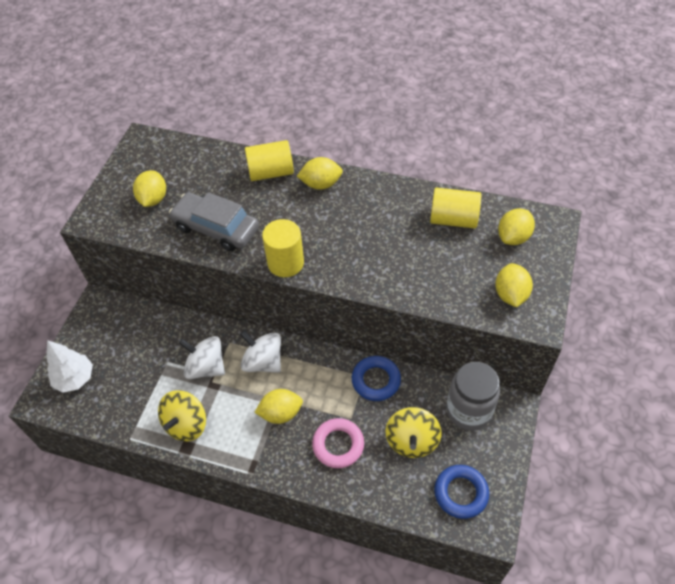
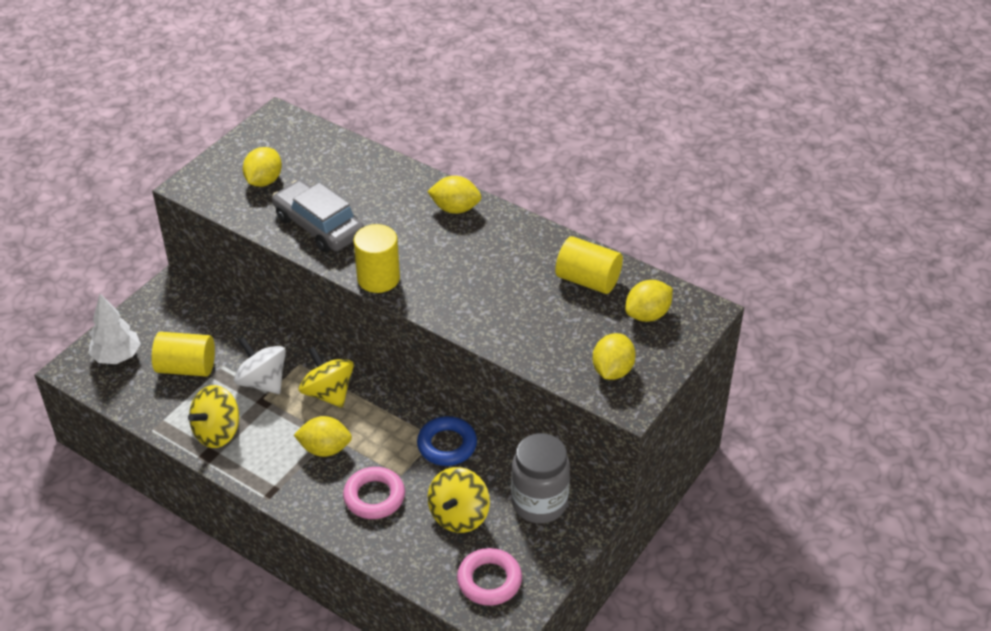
camera: 15 degrees right, 10 degrees down
white spinning top [240,331,281,373] -> yellow spinning top [299,347,354,408]
yellow cylinder [245,140,294,181] -> yellow cylinder moved to [152,332,215,377]
blue ring [434,465,489,519] -> pink ring [457,548,522,606]

